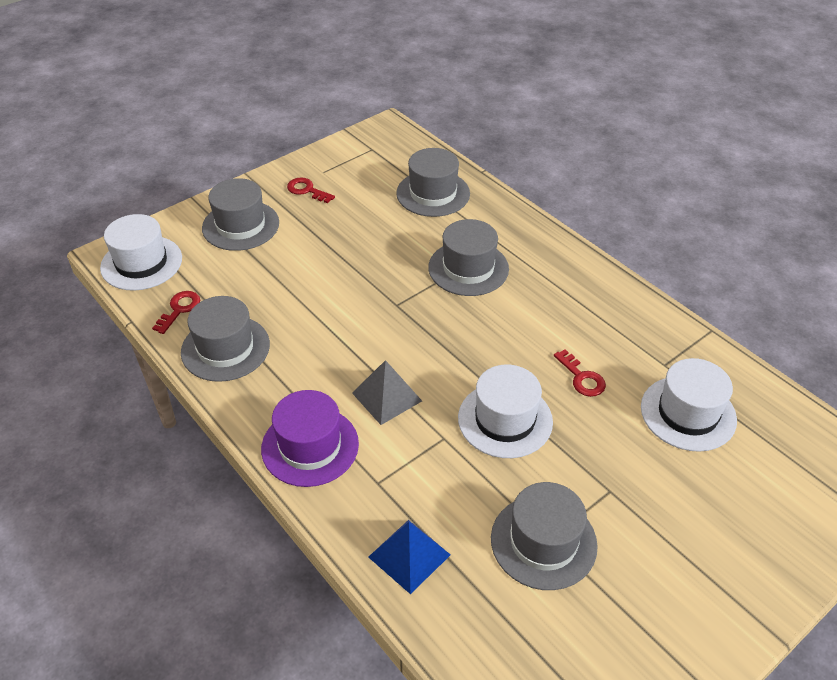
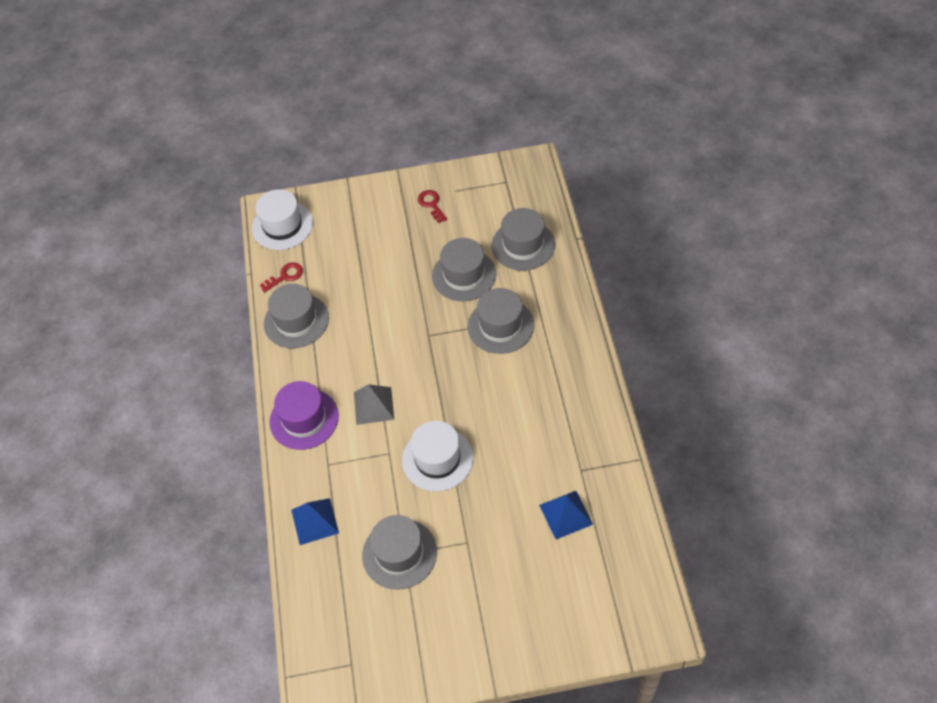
camera: 35 degrees right, 10 degrees up
grey hat [202,178,279,251] -> grey hat moved to [432,238,497,301]
red key [554,349,606,397] -> none
white hat [641,358,737,452] -> blue pyramid [539,491,593,539]

